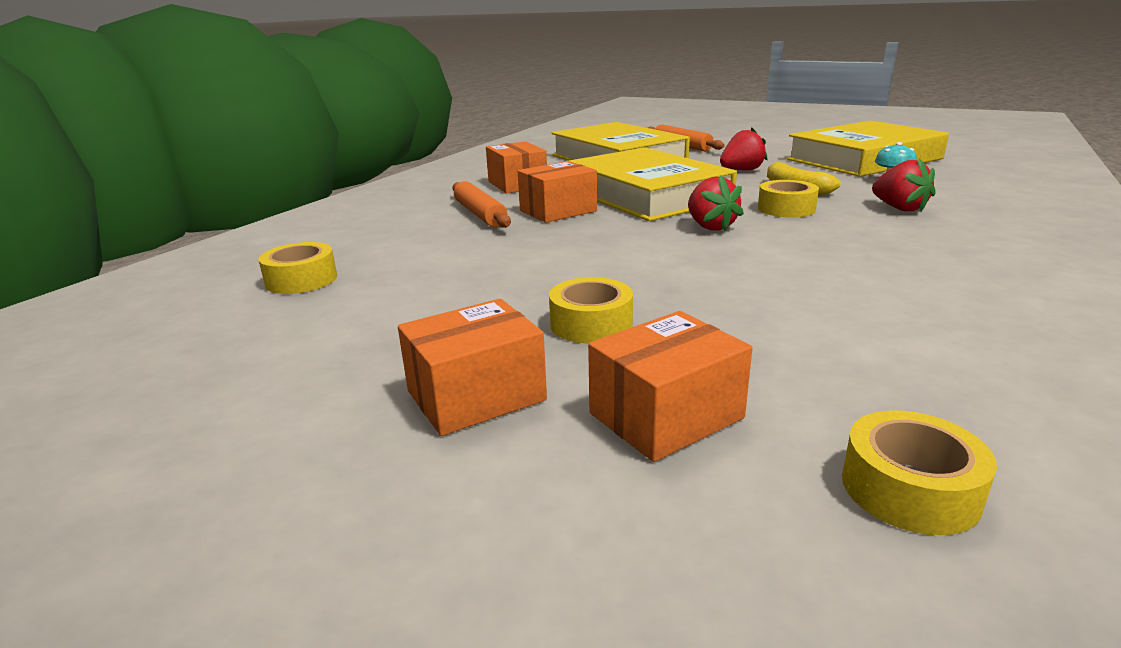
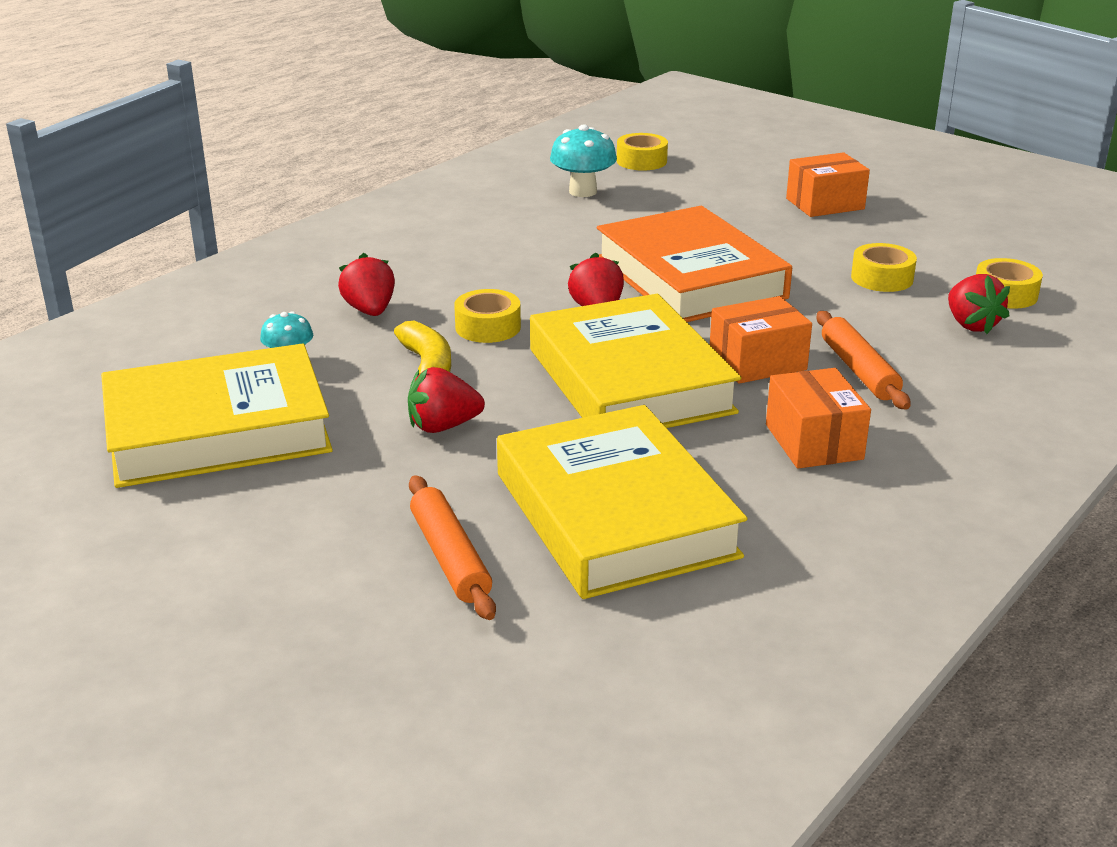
camera: 170 degrees left, 5 degrees up
yellow tape [549,277,633,343] -> yellow tape moved to [851,243,917,292]
orange box [588,311,753,462] -> none
none -> turquoise mushroom [550,125,617,197]
none -> orange book [597,206,792,322]
none -> red strawberry [948,274,1010,334]

